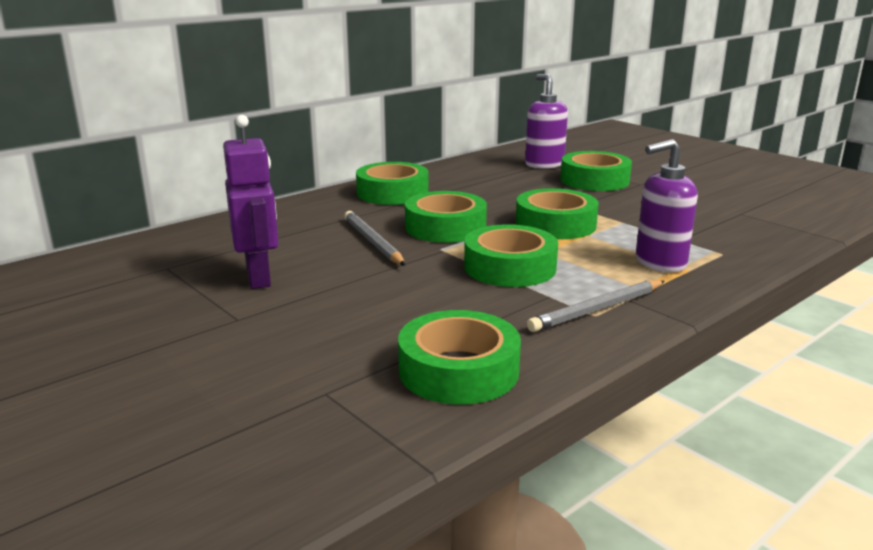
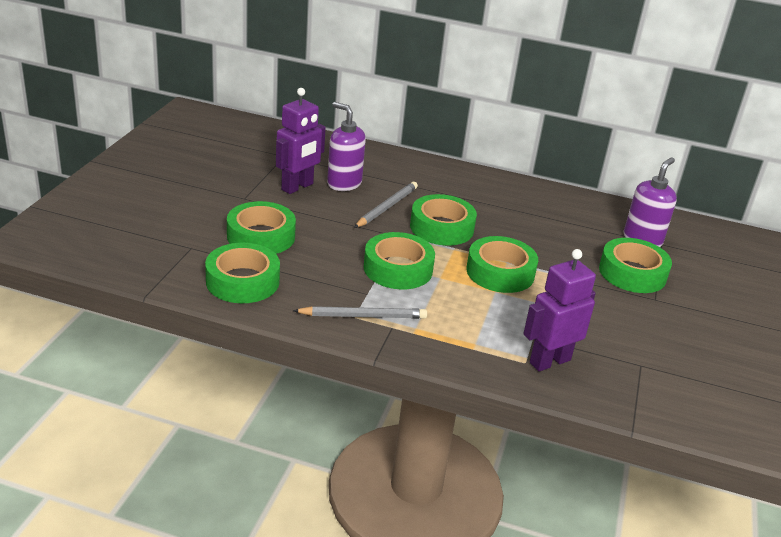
camera: 55 degrees right, 10 degrees up
green tape [356,162,429,205] -> green tape moved to [227,201,296,254]
grey pencil [527,280,665,332] -> grey pencil turned 150 degrees clockwise [293,306,427,319]
purple soap dispenser [636,139,698,272] -> purple soap dispenser moved to [327,102,366,191]
none -> purple robot [523,249,596,372]

